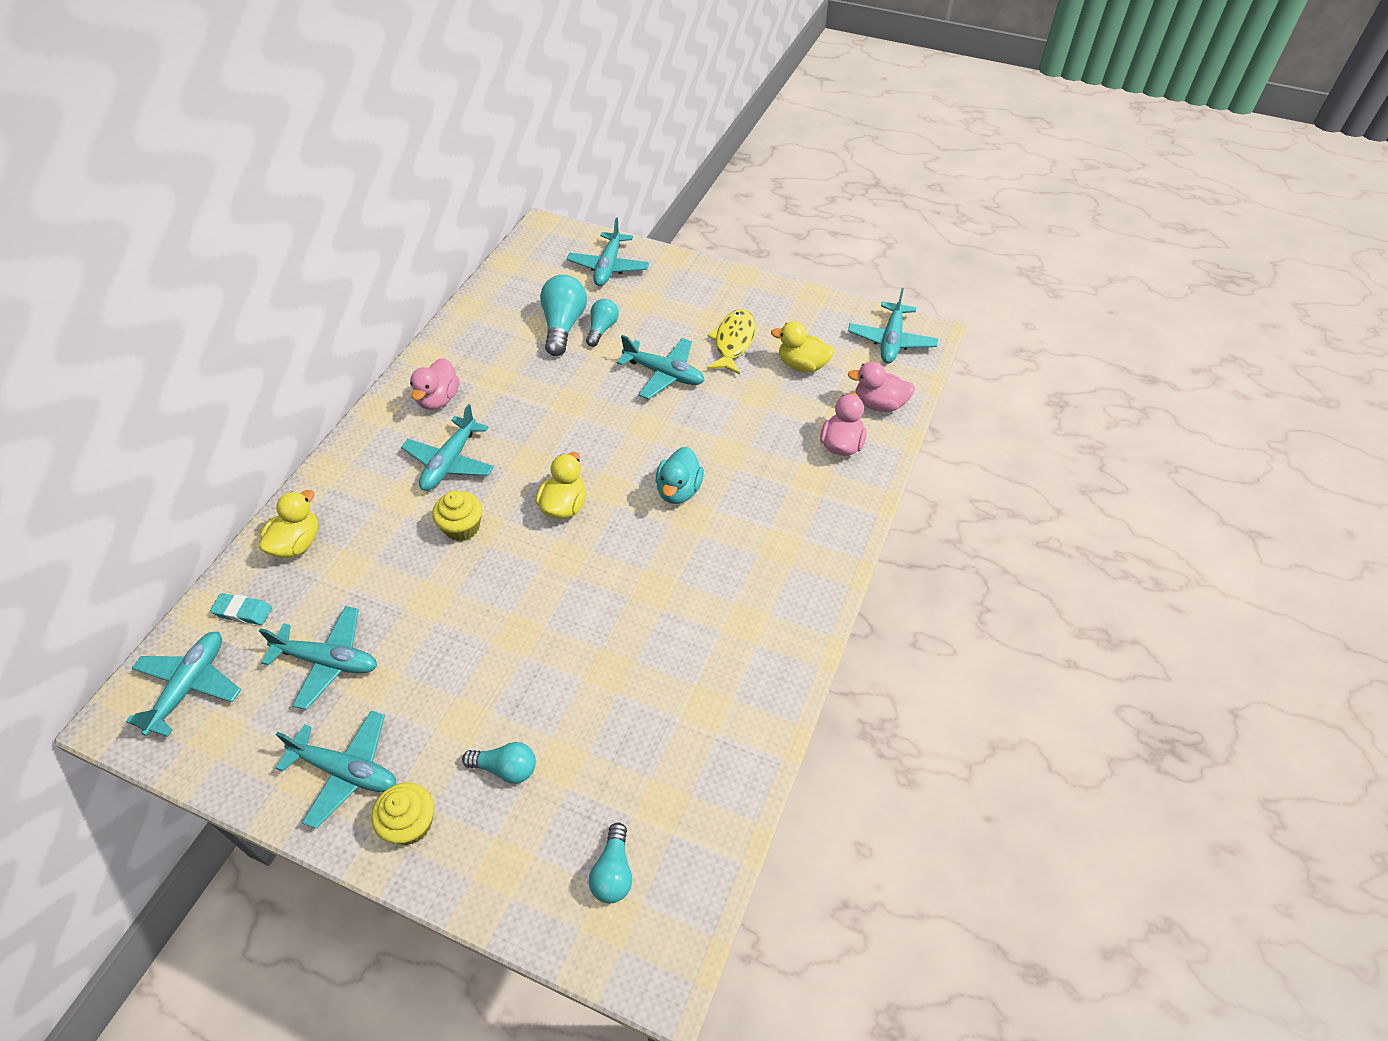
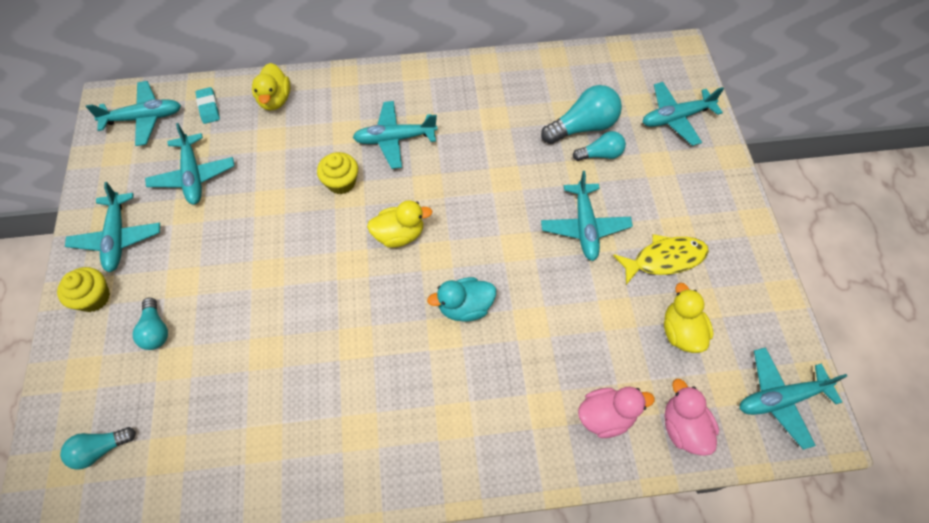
camera: 60 degrees right, 10 degrees up
yellow duck [259,490,318,558] -> yellow duck turned 90 degrees clockwise [252,63,290,110]
pink duck [410,358,460,410] -> none

